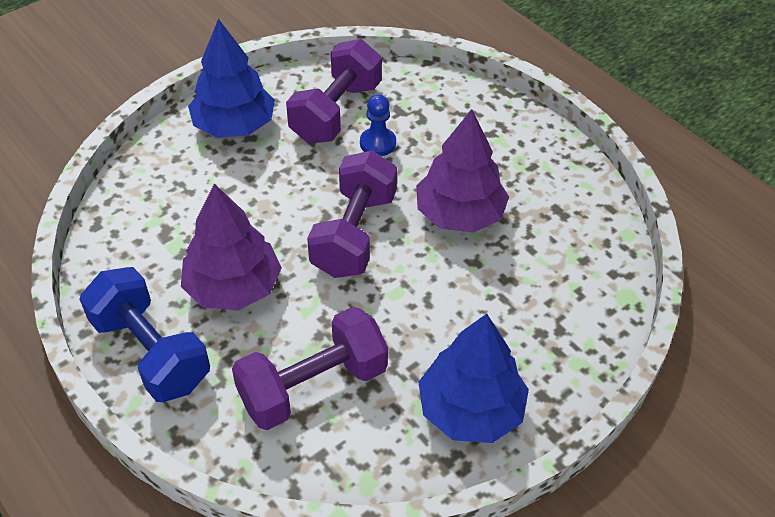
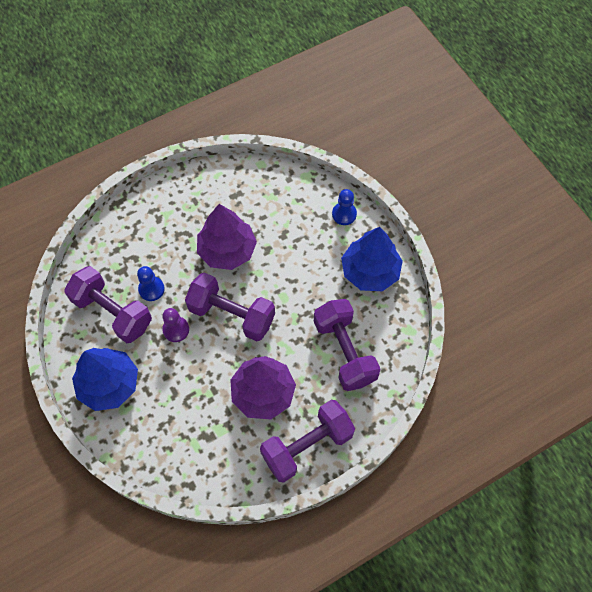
camera: 80 degrees left, 15 degrees up
blue dumbbell [80,267,210,402] -> purple dumbbell [260,400,355,483]
none -> purple pawn [162,308,189,342]
none -> blue pawn [332,189,357,225]

